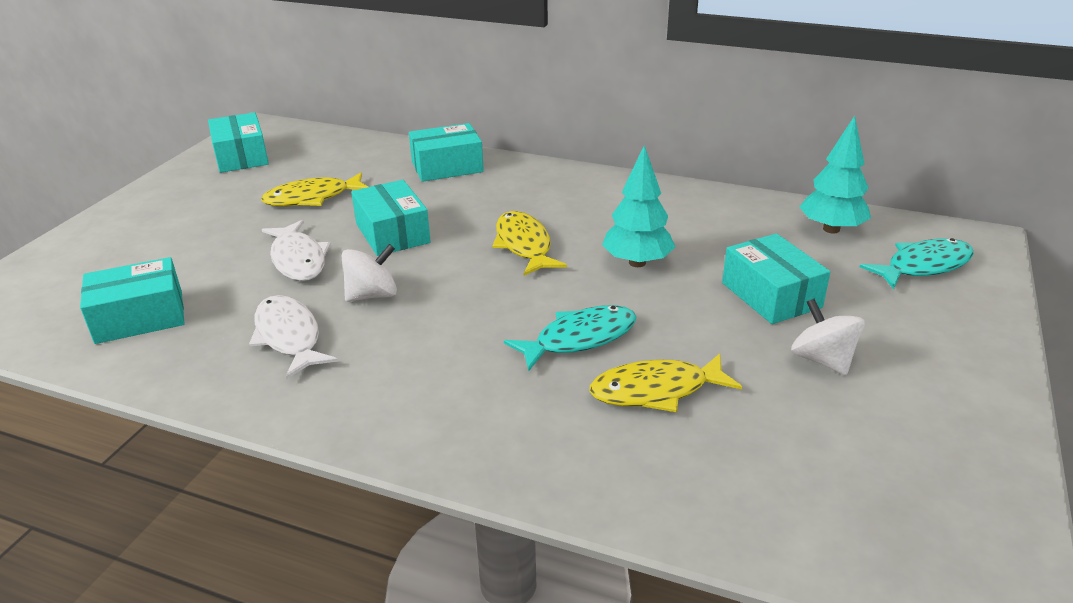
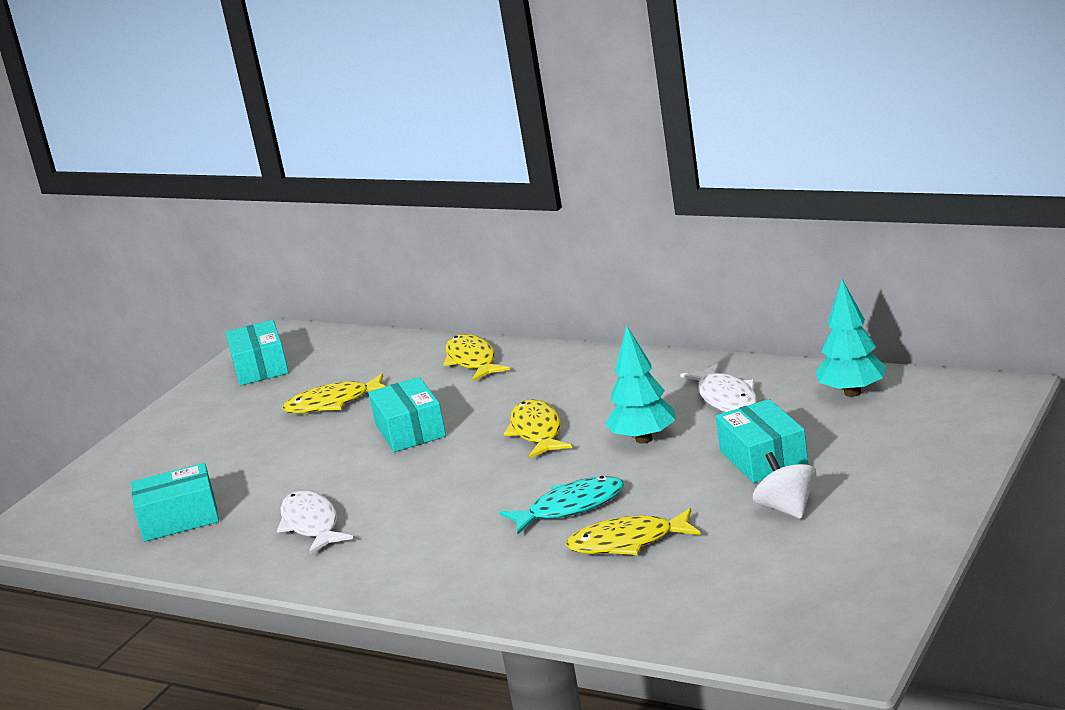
camera: 10 degrees right, 10 degrees down
white fish [262,220,331,281] -> white fish moved to [680,363,757,412]
white spinning top [341,244,397,302] -> none
turquoise box [409,123,484,182] -> yellow fish [443,334,510,381]
turquoise fish [859,238,974,290] -> none

